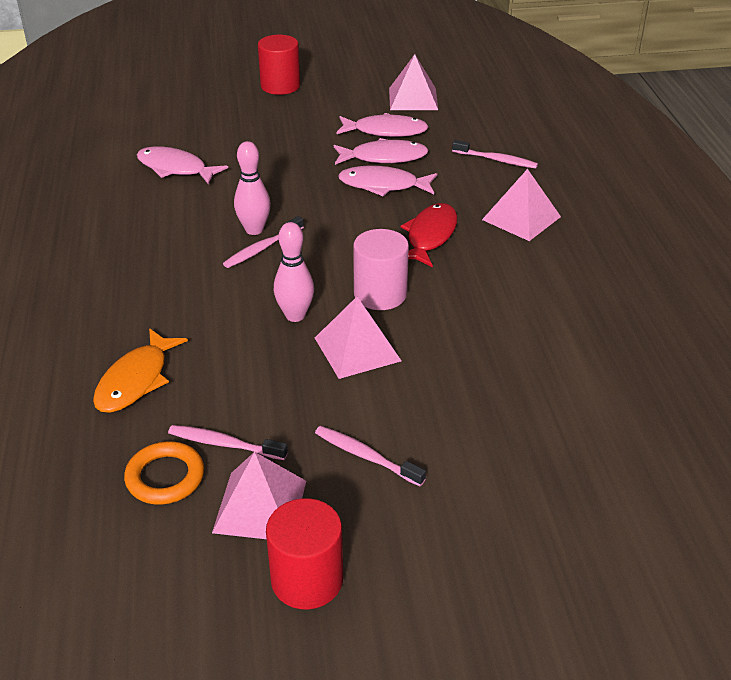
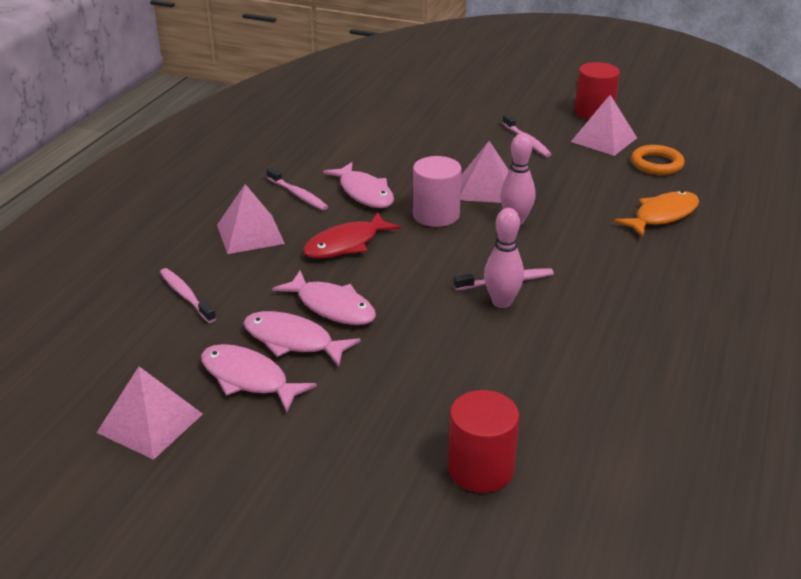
camera: 150 degrees left, 5 degrees down
pink fish [137,147,228,185] -> pink fish moved to [323,162,394,208]
pink toothbrush [168,425,288,460] -> pink toothbrush moved to [266,167,328,211]
red cylinder [258,35,300,95] -> red cylinder moved to [448,390,520,493]

